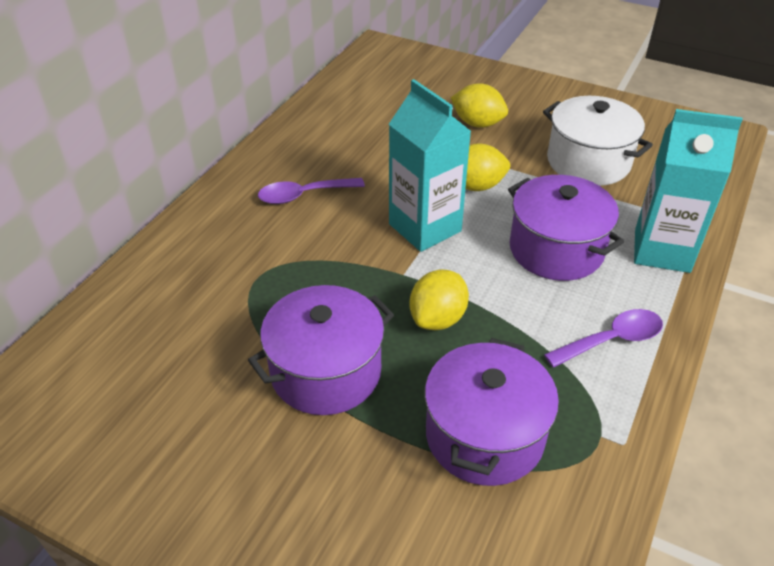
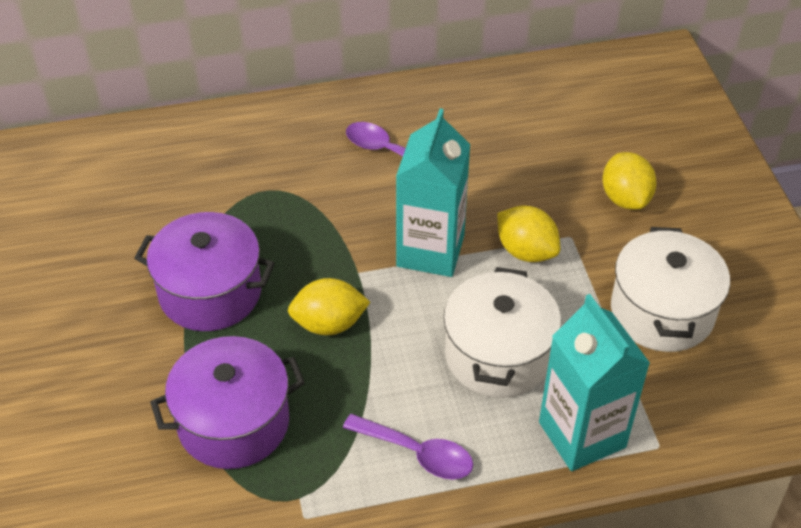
camera: 50 degrees right, 5 degrees up
purple pot [508,175,624,281] -> white pot [443,267,561,398]

